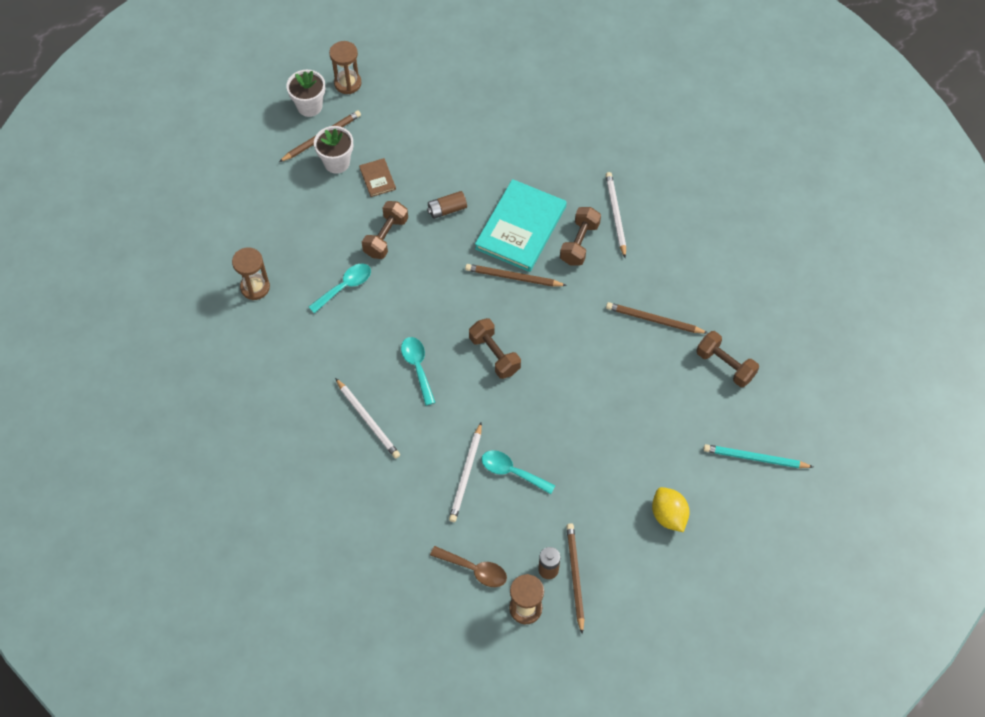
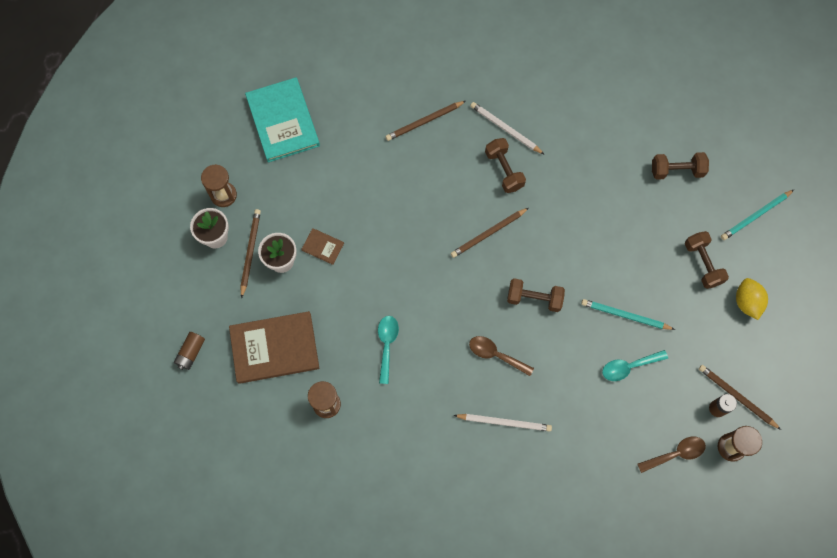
camera: 45 degrees left, 10 degrees up
brown dumbbell [362,201,408,259] -> brown dumbbell moved to [685,231,729,289]
turquoise spoon [401,337,436,406] -> brown spoon [469,336,534,376]
brown battery [427,191,467,219] -> brown battery moved to [174,332,205,370]
white pencil [449,422,482,522] -> none
turquoise book [475,179,567,272] -> turquoise book moved to [245,77,320,163]
brown pencil [606,302,708,333] -> brown pencil moved to [385,101,466,141]
yellow lemon [652,487,690,532] -> yellow lemon turned 60 degrees clockwise [736,278,768,320]
none -> brown book [229,311,319,384]
none -> turquoise pencil [581,299,675,330]

